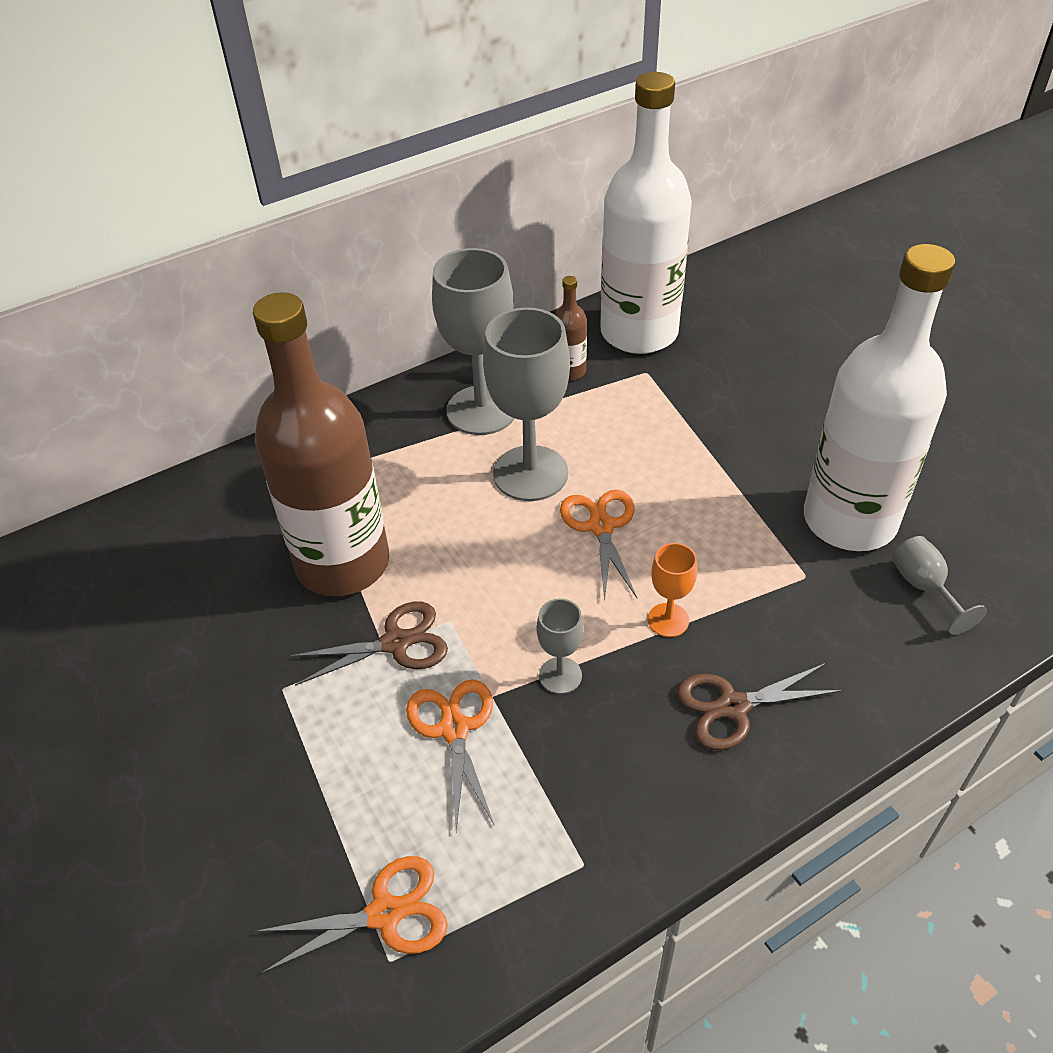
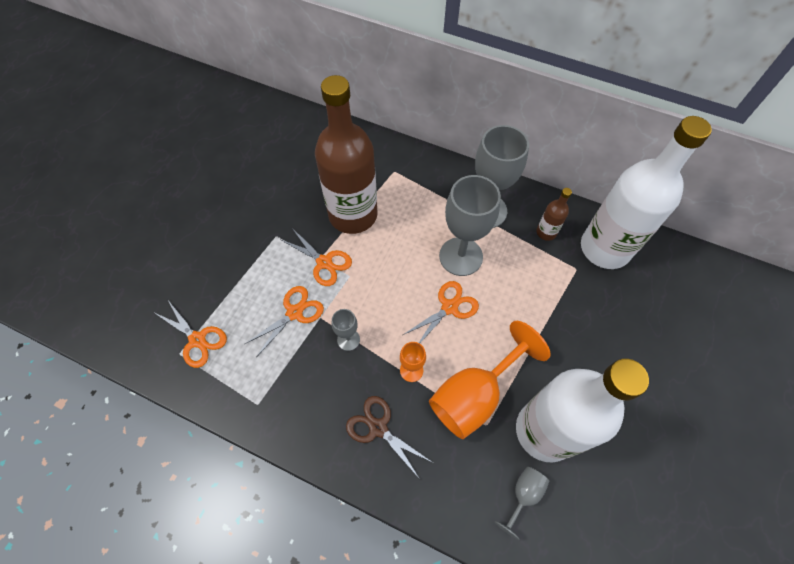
camera: 55 degrees right, 15 degrees up
brown scissors [289,601,448,686] -> orange scissors [280,228,352,286]
none -> orange goblet [429,321,551,439]

